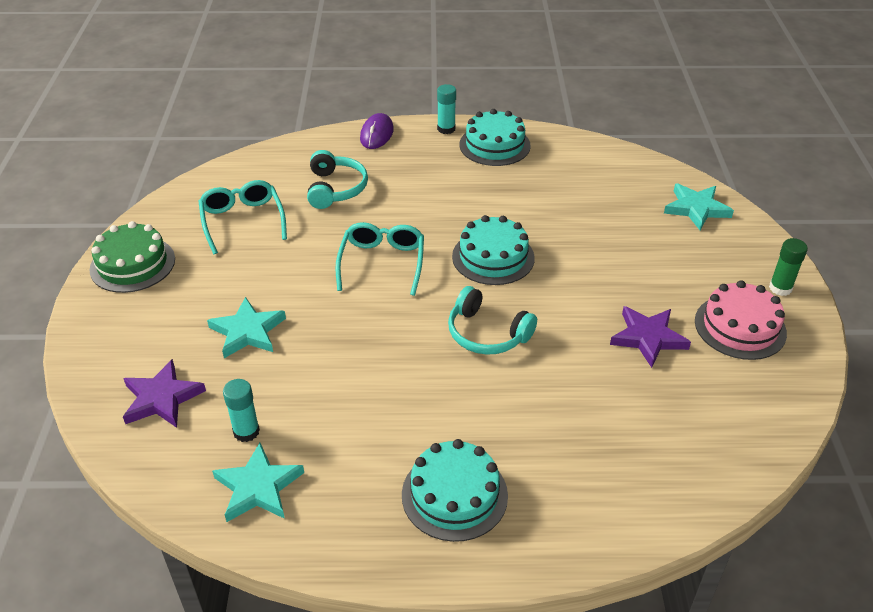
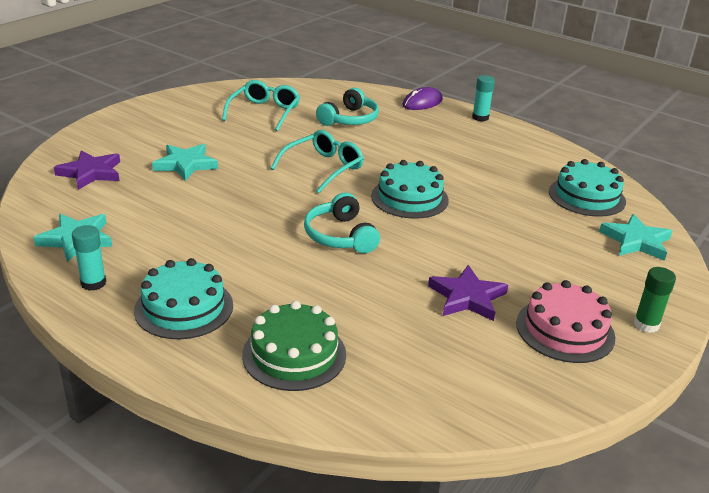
camera: 35 degrees right, 10 degrees down
green cake [89,221,175,293] -> green cake moved to [242,301,346,391]
turquoise glue stick [223,379,260,442] -> turquoise glue stick moved to [72,225,106,291]
turquoise cake [459,109,531,166] -> turquoise cake moved to [549,159,626,217]

